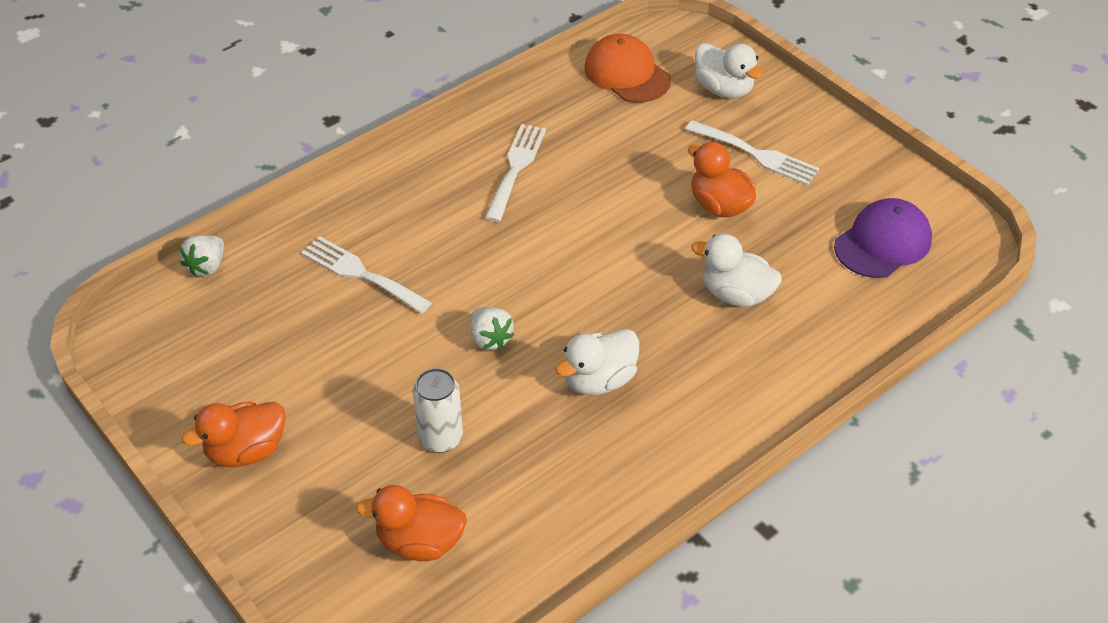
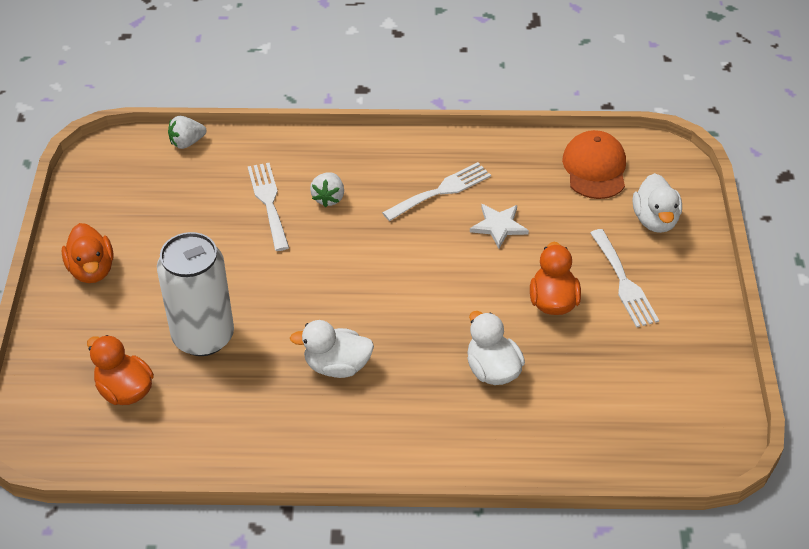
camera: 40 degrees right, 0 degrees up
orange duck [182,402,286,467] -> orange duck turned 120 degrees counterclockwise [62,223,114,283]
white can [413,368,463,453] -> white can [157,232,234,356], size x1.78
white strawberry [470,307,514,350] -> white strawberry moved to [310,172,344,207]
purple cap [834,198,932,278] -> none
none -> white star [470,204,529,249]

